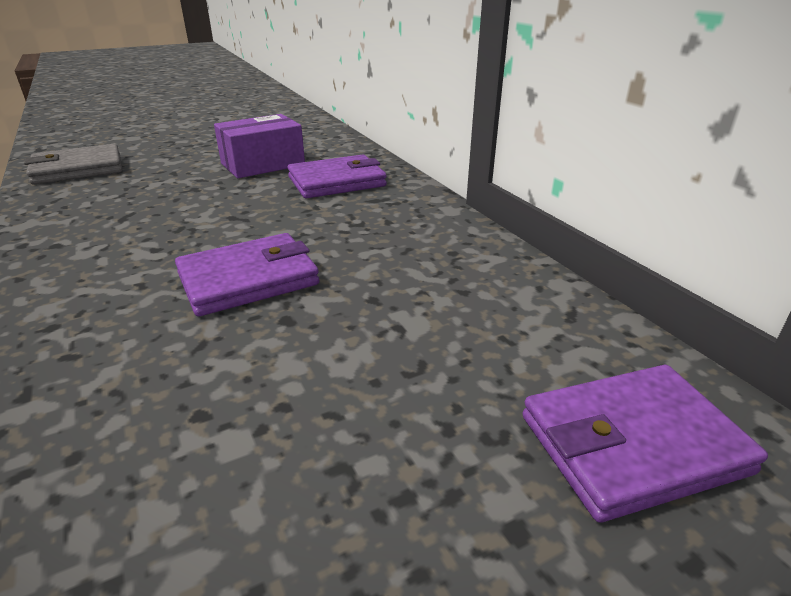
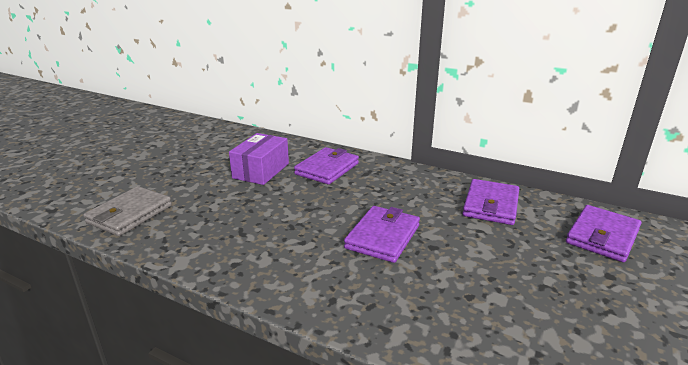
camera: 35 degrees left, 5 degrees down
none -> purple wallet [463,179,519,225]

